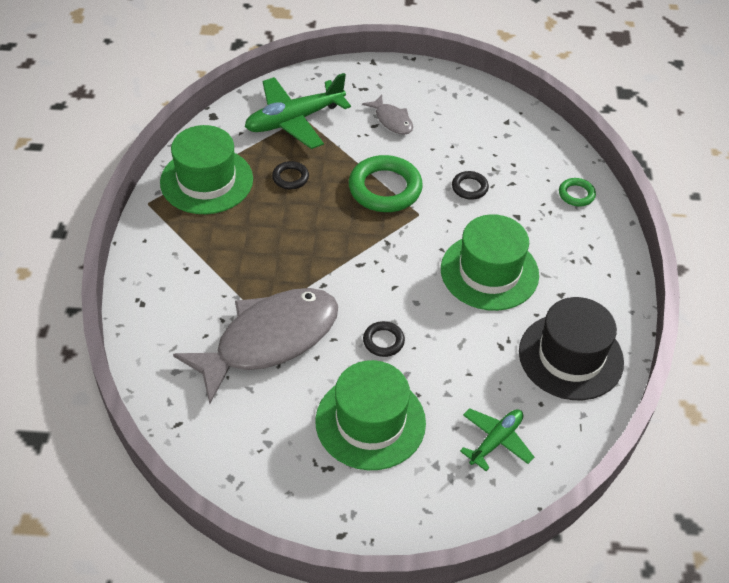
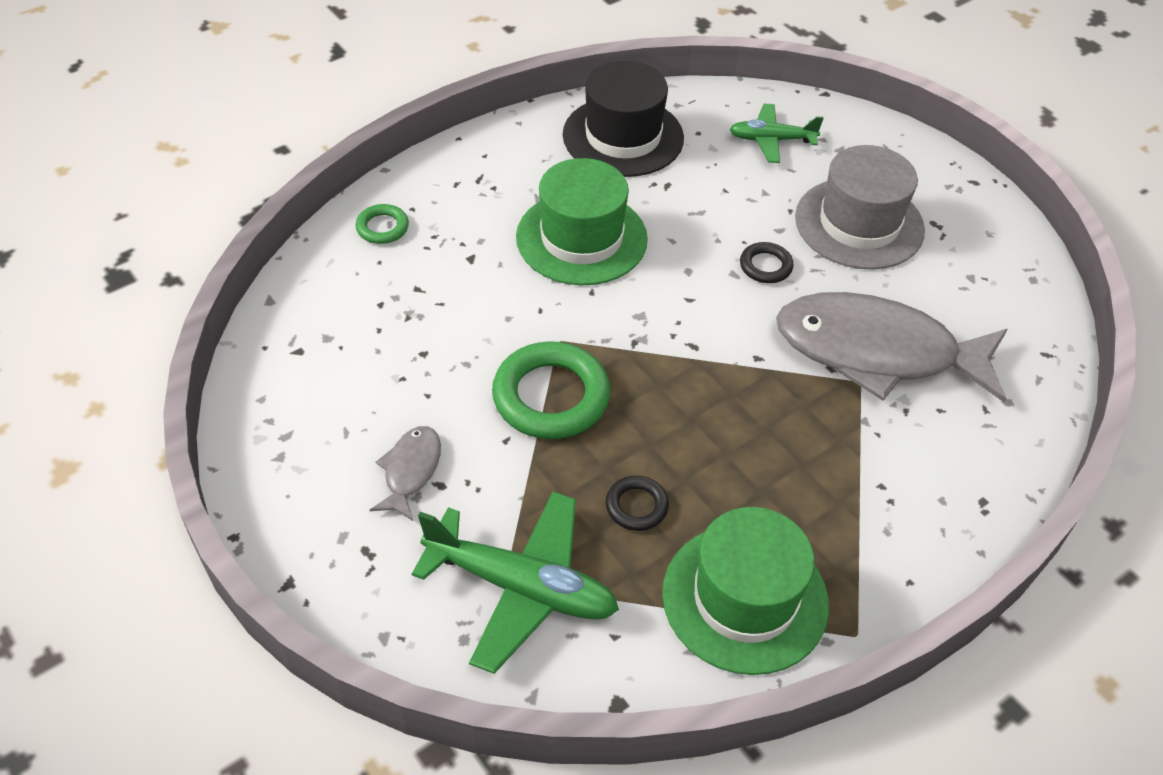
camera: 130 degrees left, 0 degrees up
green hat [315,360,426,470] -> grey hat [795,145,925,270]
black ring [452,171,489,200] -> none

